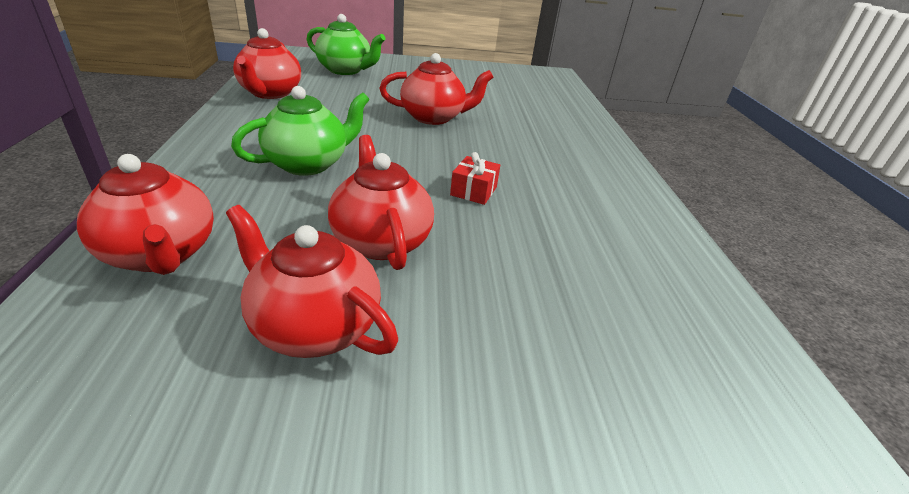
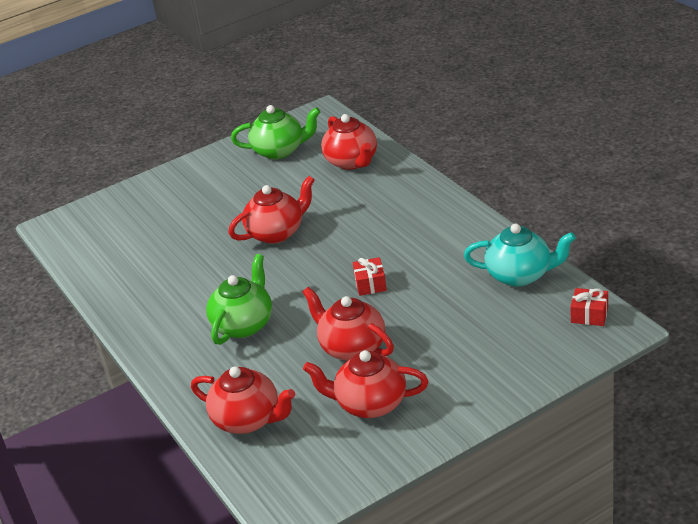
camera: 20 degrees left, 0 degrees up
red teapot [233,28,301,99] -> red teapot moved to [321,114,377,170]
green teapot [307,14,386,75] -> green teapot moved to [231,105,321,159]
none -> turquoise teapot [464,223,576,287]
none -> red gift [570,288,608,326]

